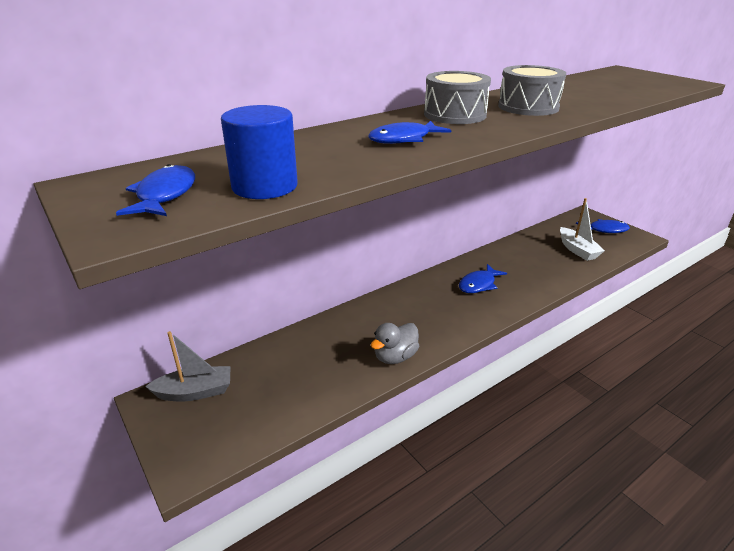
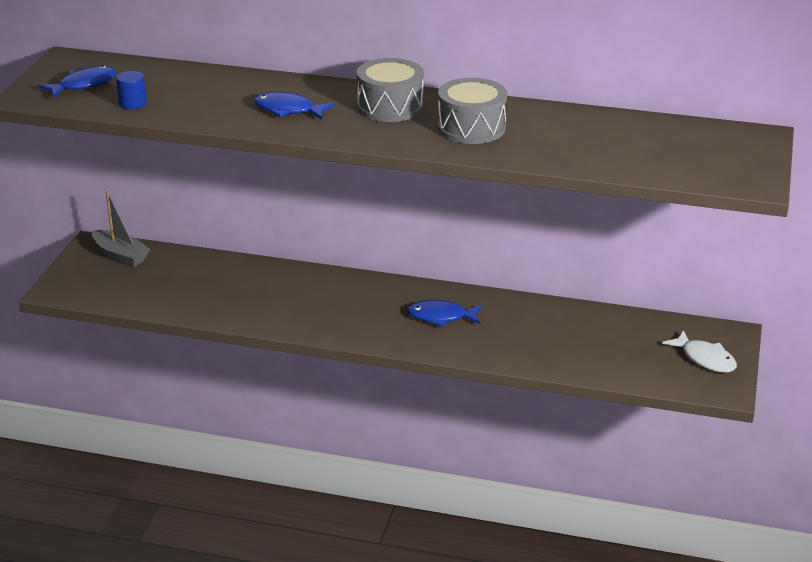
camera: 50 degrees right, 0 degrees up
blue cylinder [221,105,298,199] -> blue cylinder [116,71,147,110], size x0.56
grey duck [371,323,419,364] -> none
white boat [560,198,605,261] -> none
blue fish [576,219,630,233] -> white fish [663,330,737,372]

